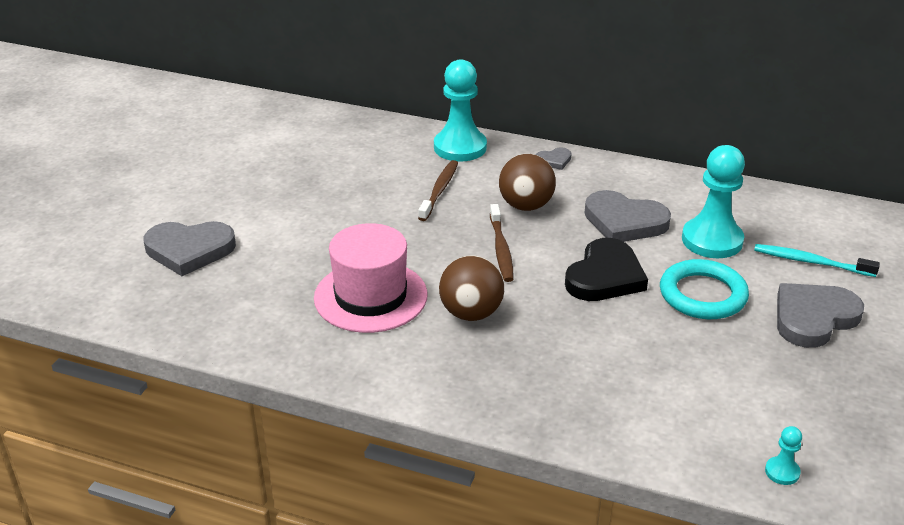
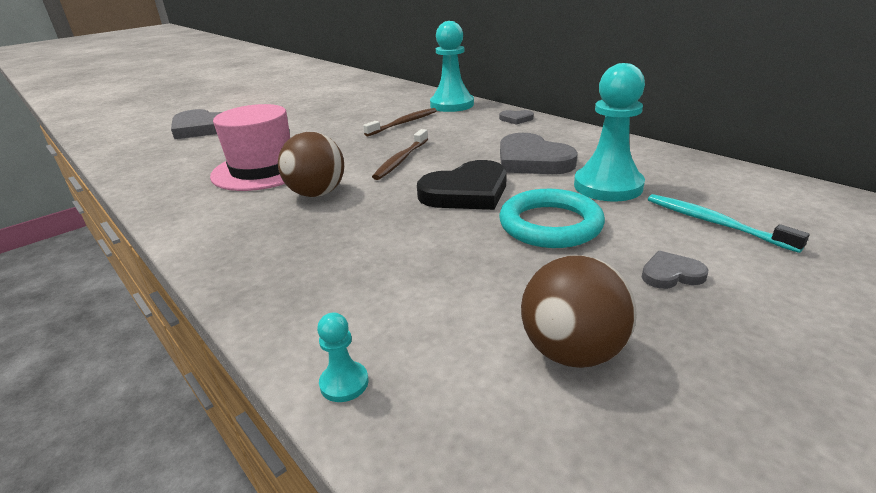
camera: 30 degrees right, 5 degrees down
brown ball [499,154,556,211] -> brown ball moved to [521,255,637,368]
turquoise pawn [765,426,802,485] -> turquoise pawn moved to [317,313,368,402]
grey heart [777,283,864,348] -> grey heart [642,251,708,289], size x0.48

